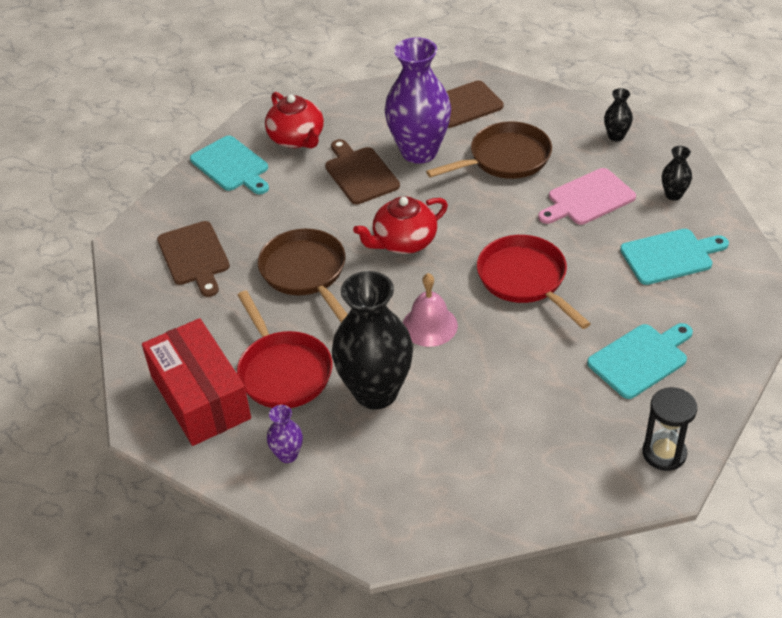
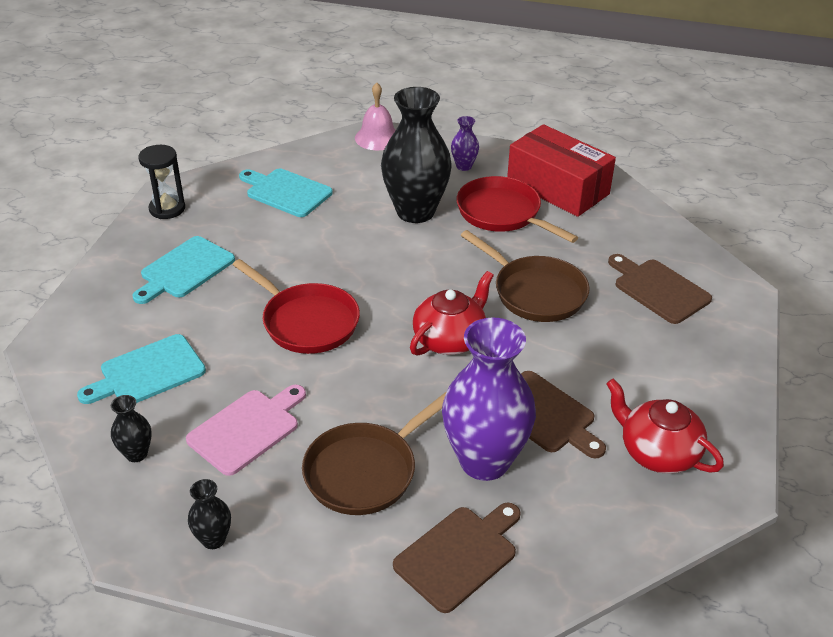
camera: 160 degrees right, 5 degrees down
turquoise cutting board [190,136,269,195] -> turquoise cutting board moved to [239,169,333,217]
pink bell [403,273,458,347] -> pink bell moved to [355,83,396,150]

